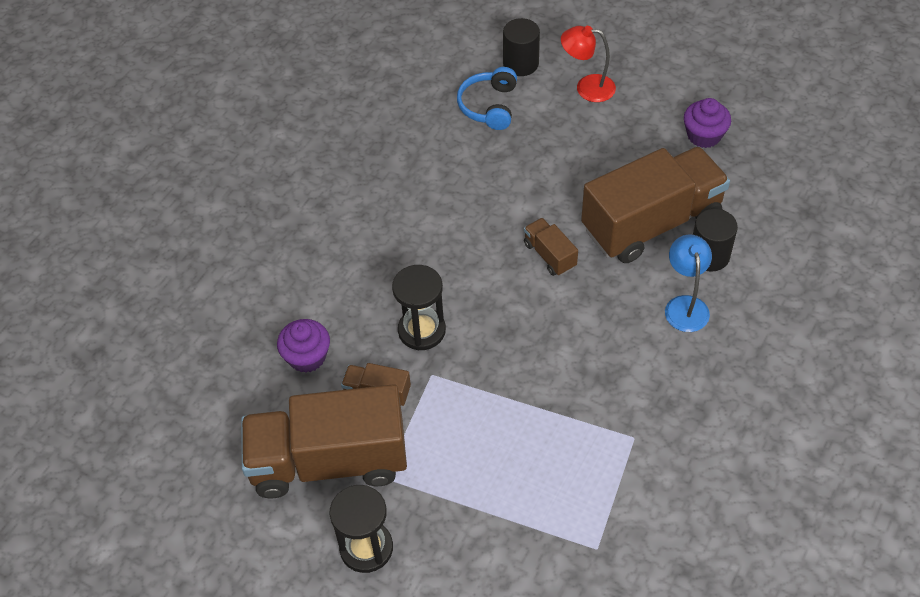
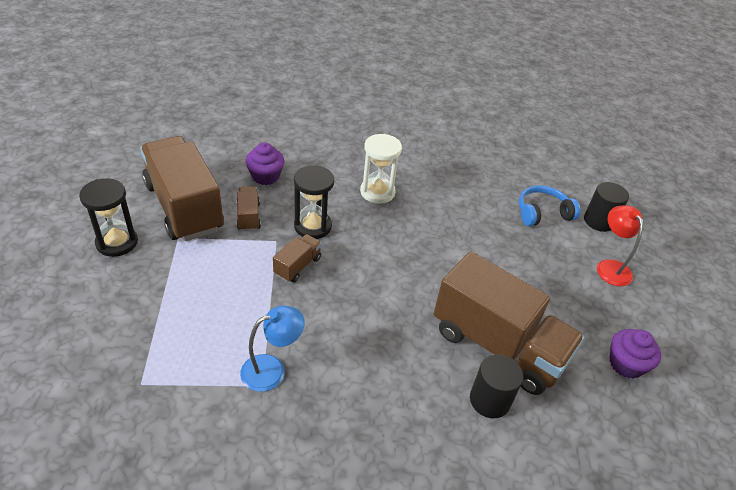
camera: 60 degrees right, 10 degrees down
brown truck [524,218,578,276] -> brown truck moved to [273,234,322,283]
blue lamp [665,235,712,332] -> blue lamp moved to [240,305,305,392]
none -> white hourglass [360,134,402,204]

